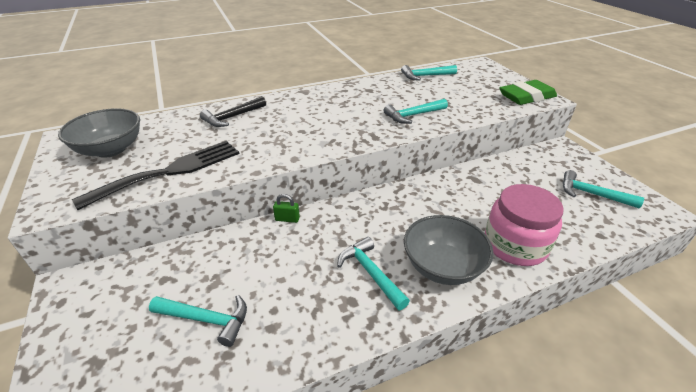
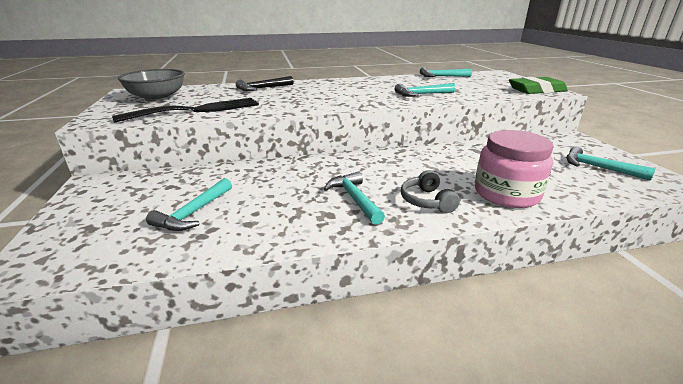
camera: 10 degrees right, 10 degrees down
turquoise hammer [149,295,247,347] -> turquoise hammer turned 90 degrees clockwise [146,178,232,231]
green padlock [273,194,300,223] -> none
grey bowl [404,215,493,285] -> grey headphones [401,170,460,213]

